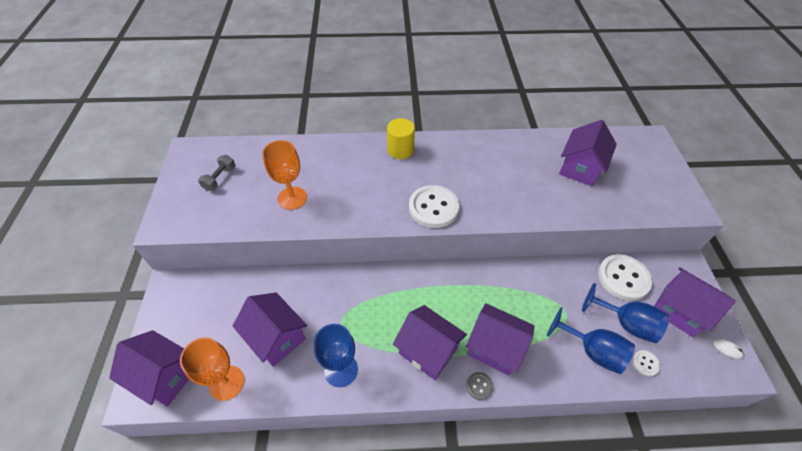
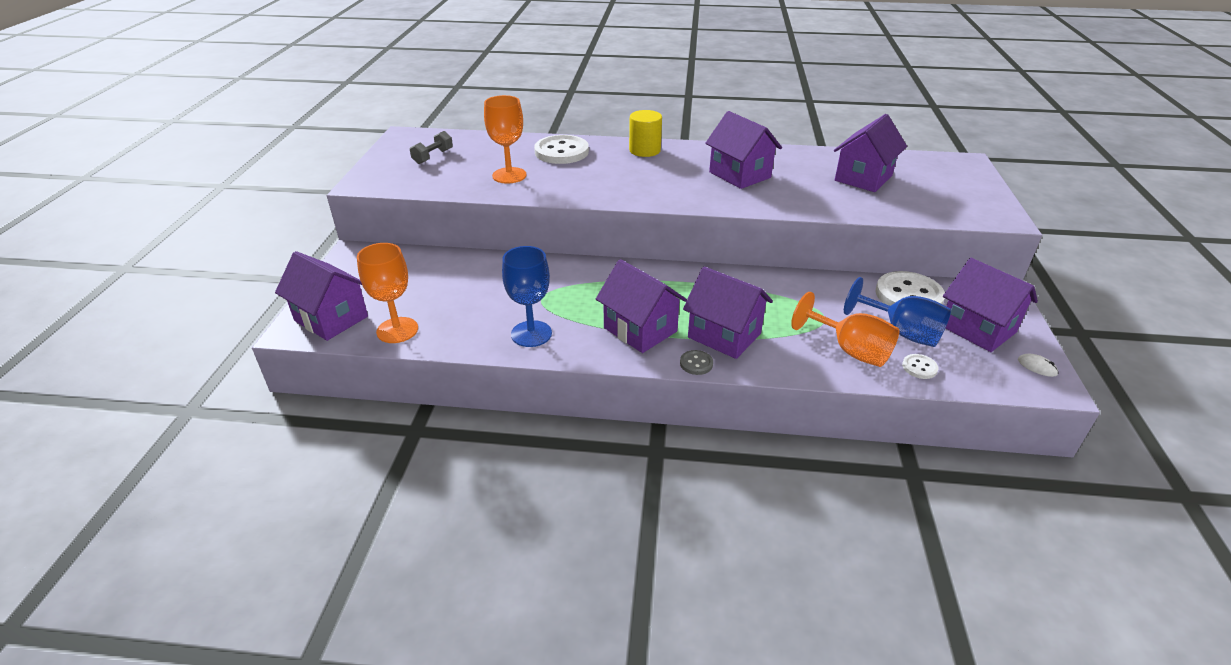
camera: 10 degrees right, 15 degrees down
purple house [233,293,307,367] -> purple house moved to [705,111,782,189]
white button [409,185,459,228] -> white button moved to [534,135,589,164]
blue goblet [547,307,635,374] -> orange goblet [791,292,899,367]

